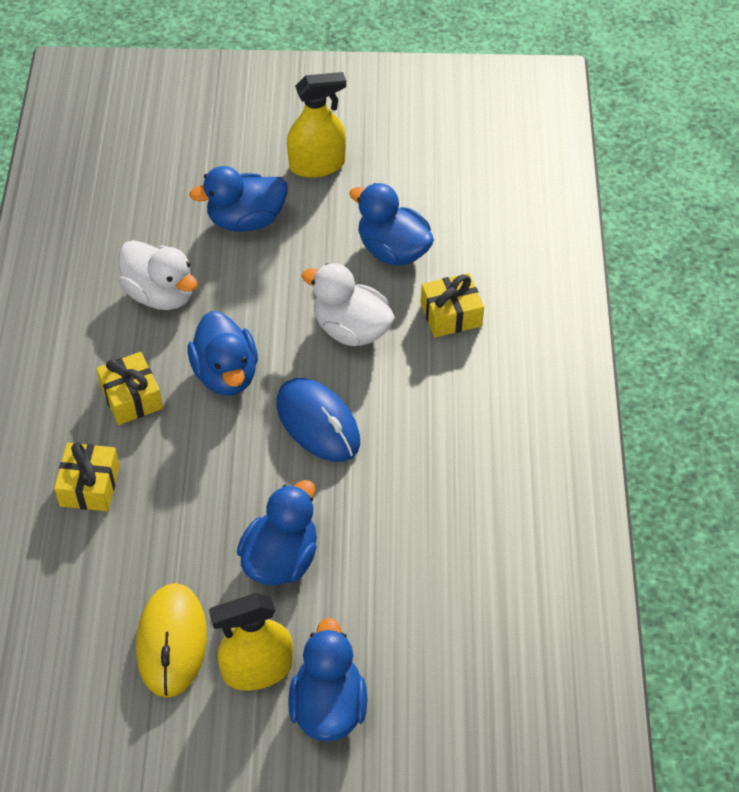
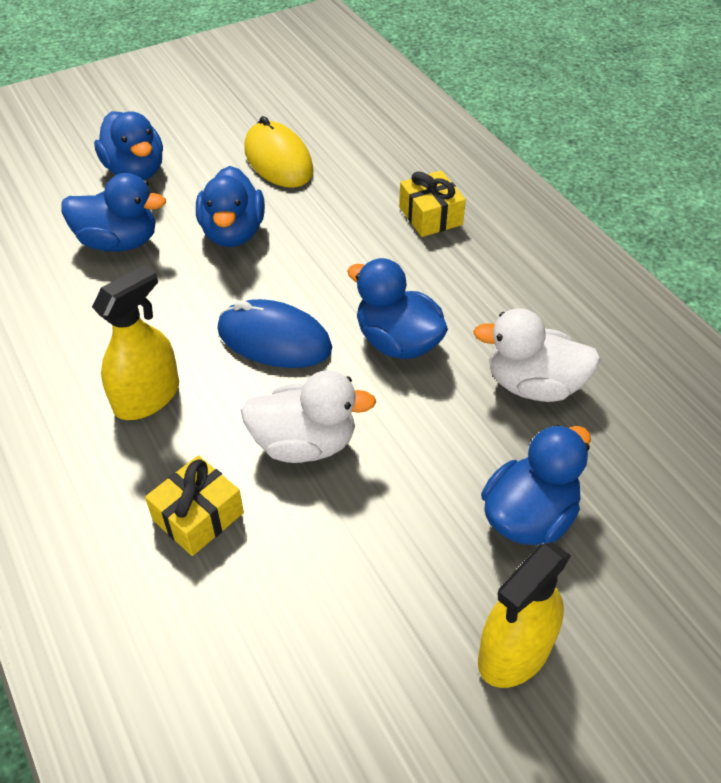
camera: 150 degrees right, 5 degrees down
yellow gift [96,352,163,425] -> none
yellow spray bottle [209,593,293,691] -> yellow spray bottle moved to [92,265,179,420]
blue duck [350,183,434,265] -> blue duck moved to [61,173,166,252]

